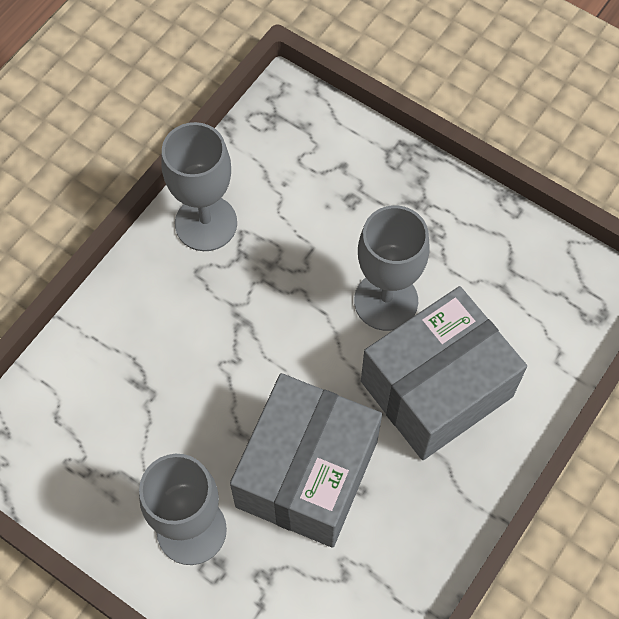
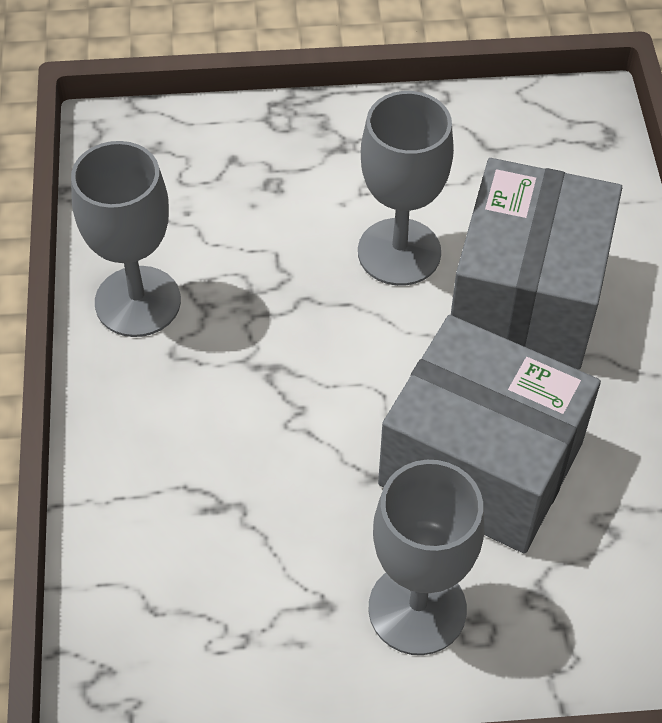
camera: 40 degrees left, 10 degrees down
grey box [230,373,382,548] -> grey box turned 45 degrees counterclockwise [378,315,601,554]

